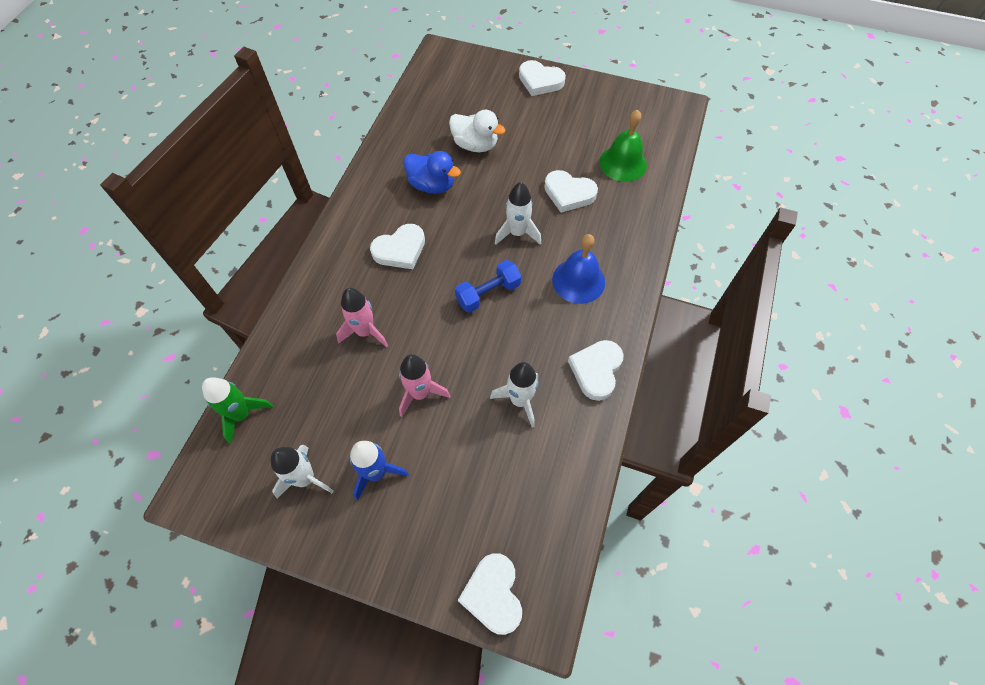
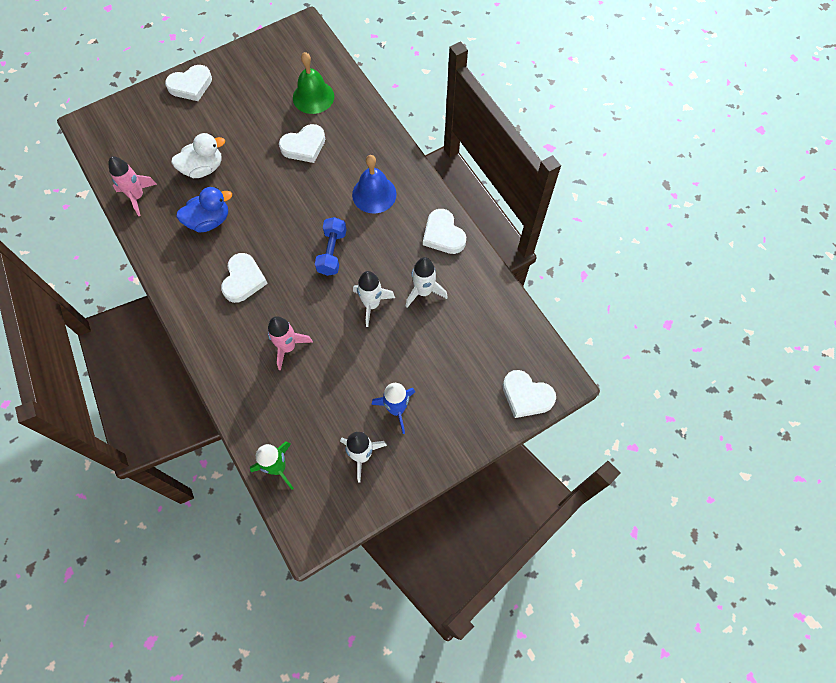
camera: 50 degrees left, 5 degrees up
pink rocket [399,354,450,417] -> pink rocket moved to [108,156,157,216]
white rocket [495,182,541,245] -> white rocket moved to [353,271,395,327]

